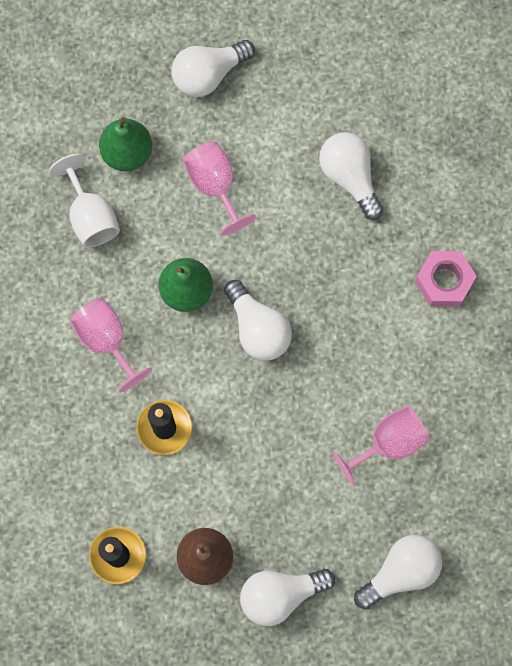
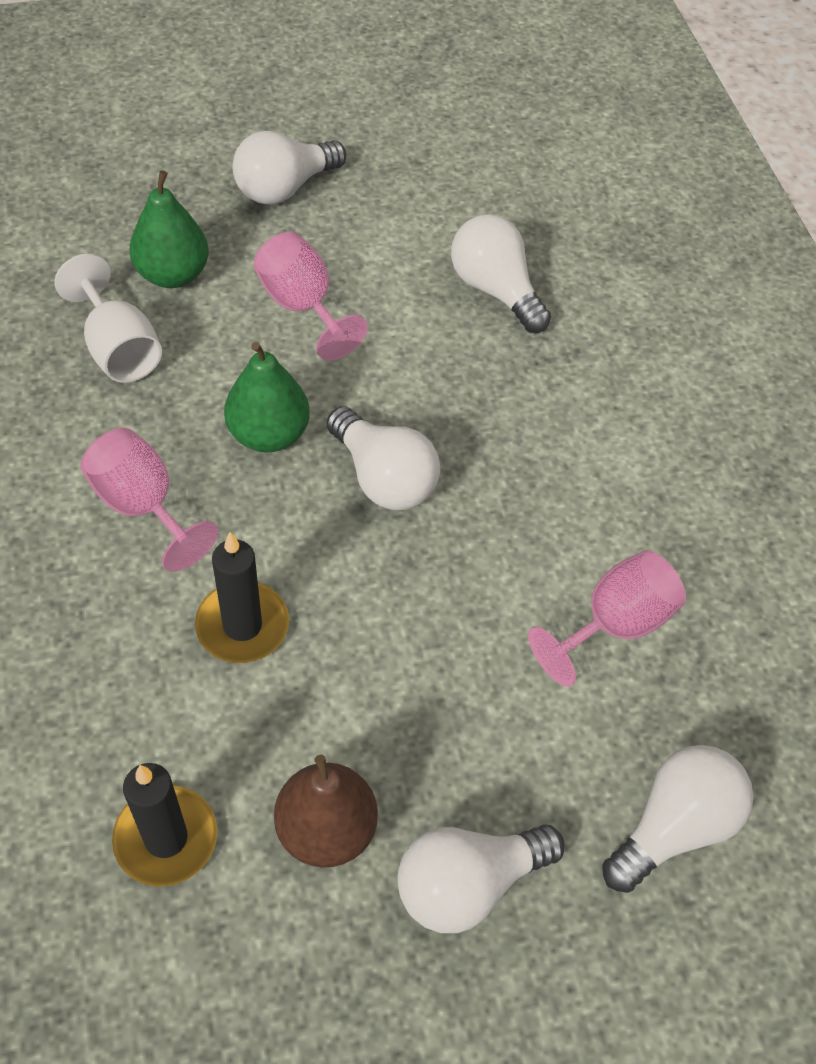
camera: 10 degrees left, 20 degrees down
pink nut [415,251,477,307] -> none

